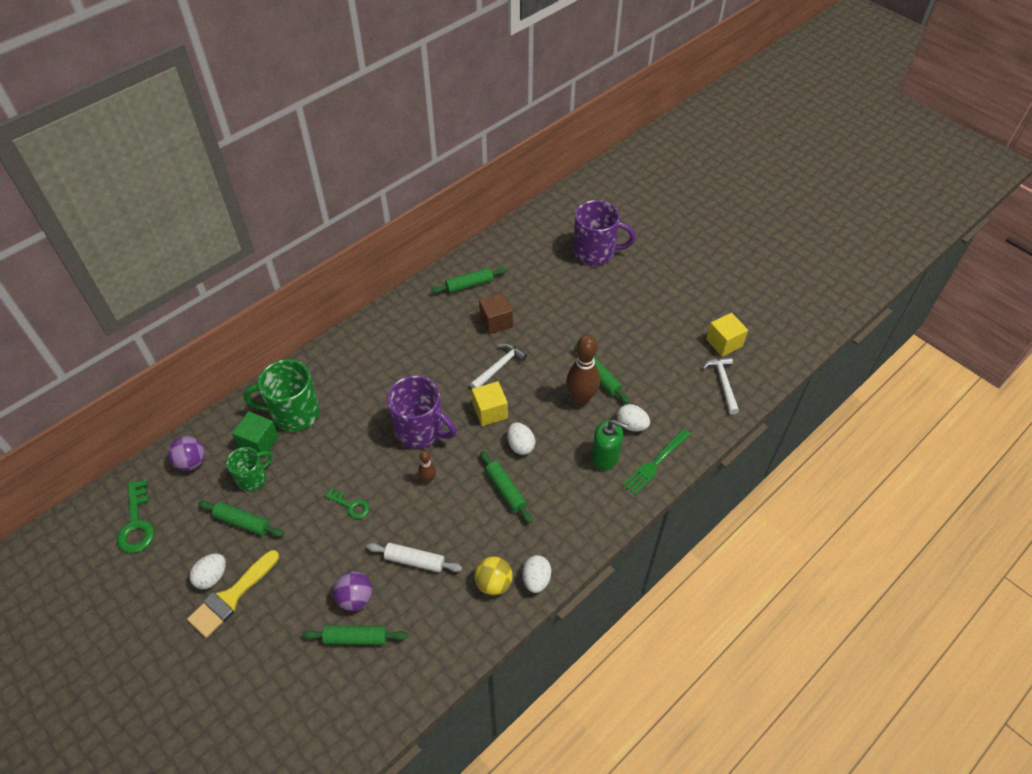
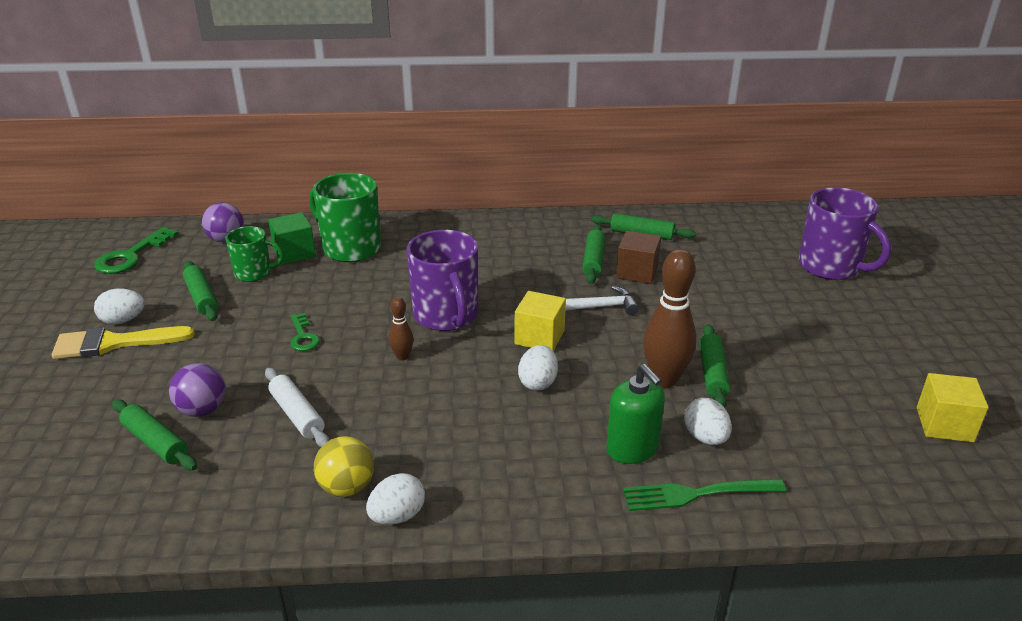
camera: 40 degrees right, 20 degrees down
green rolling pin [480,451,532,524] -> green rolling pin moved to [582,225,605,284]
white hammer [702,356,739,414] -> none

